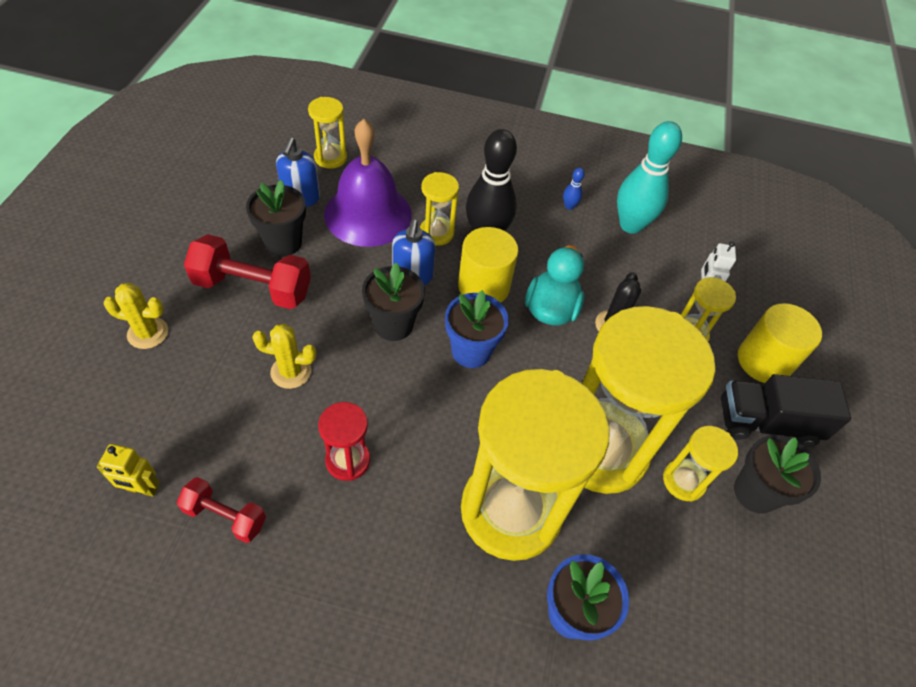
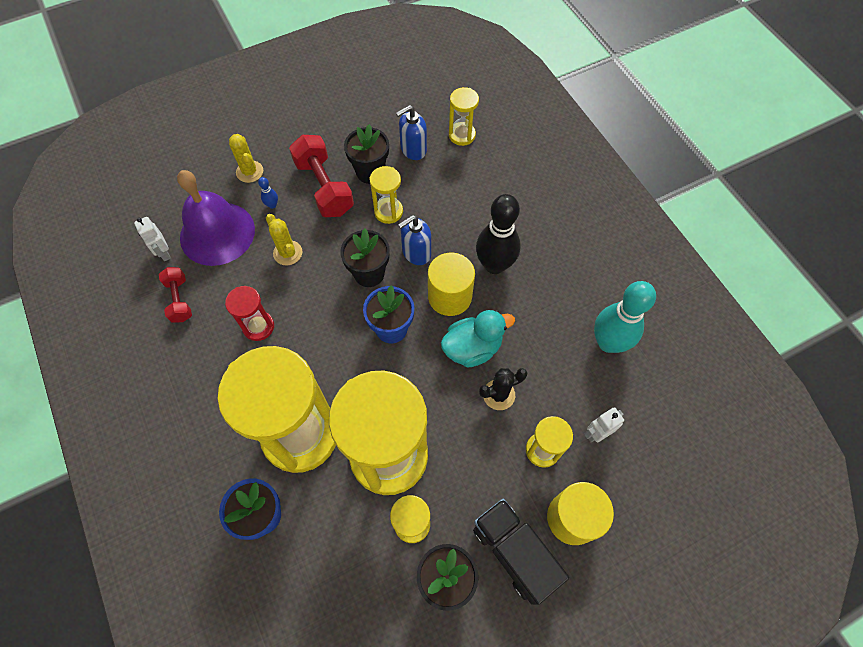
camera: 55 degrees right, 10 degrees up
yellow robot [96,444,159,497] -> white robot [134,217,171,261]
purple bell [324,119,412,247] -> purple bell moved to [177,170,255,266]
yellow hourglass [420,172,459,246] -> yellow hourglass moved to [370,166,403,224]
blue bowling pin [563,168,585,210] -> blue bowling pin moved to [258,177,278,209]

